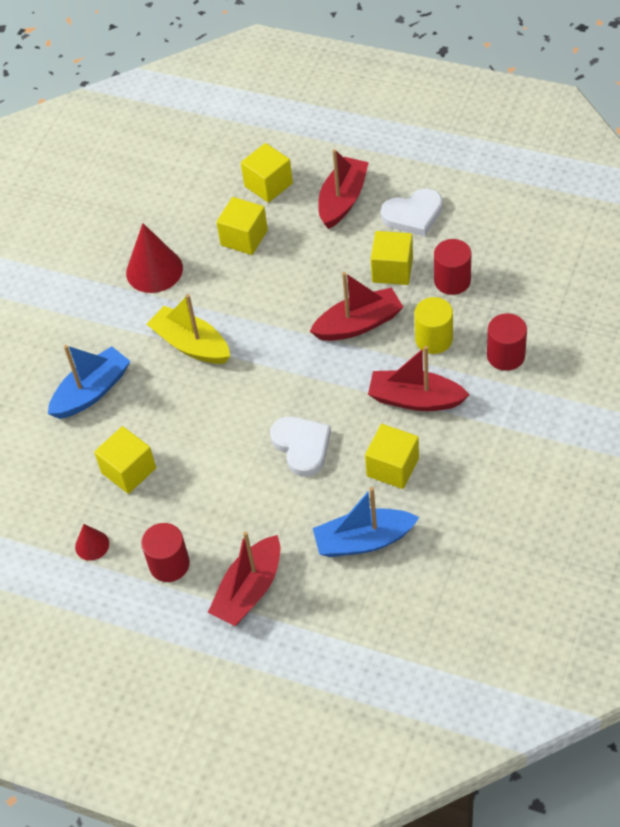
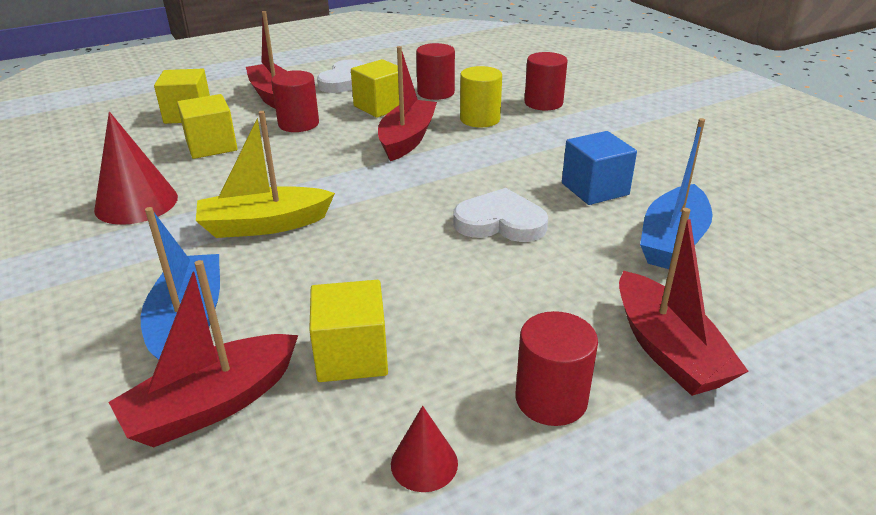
camera: 55 degrees left, 20 degrees down
yellow cube [365,424,419,489] -> blue cube [562,131,637,205]
red boat [368,346,470,411] -> red boat moved to [109,260,298,447]
none -> red cylinder [271,70,319,132]

